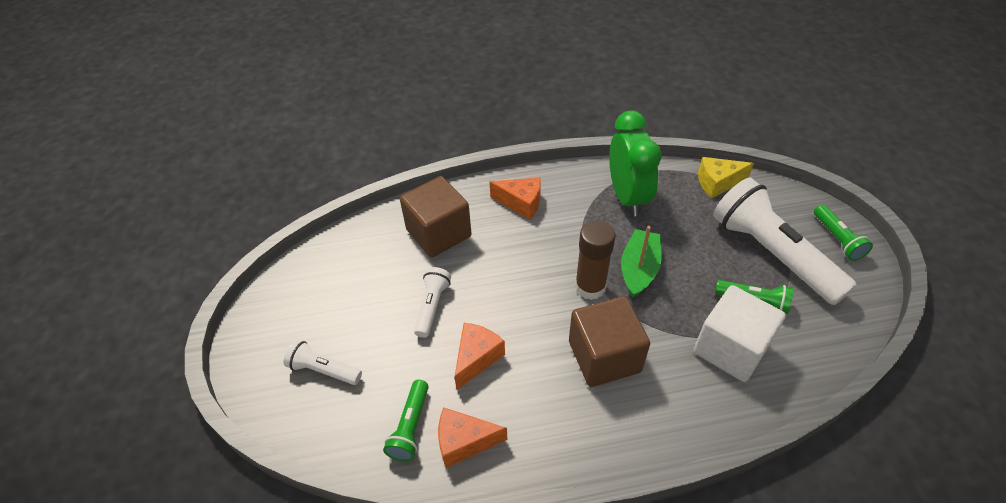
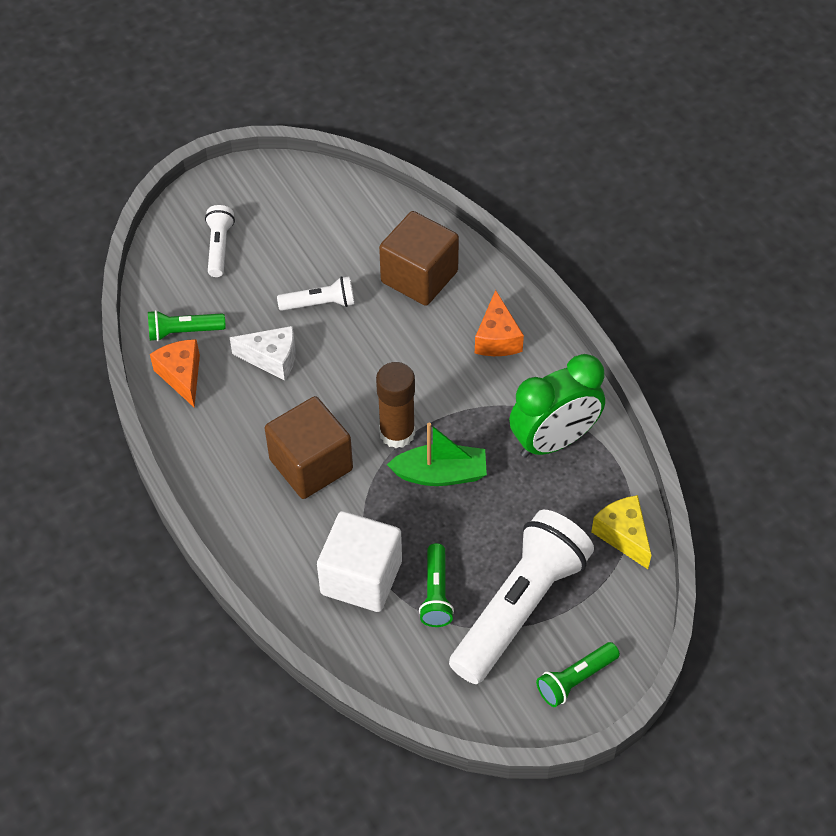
camera: 70 degrees right, 5 degrees up
orange cheese [454,323,505,390] -> white cheese [230,326,296,381]

